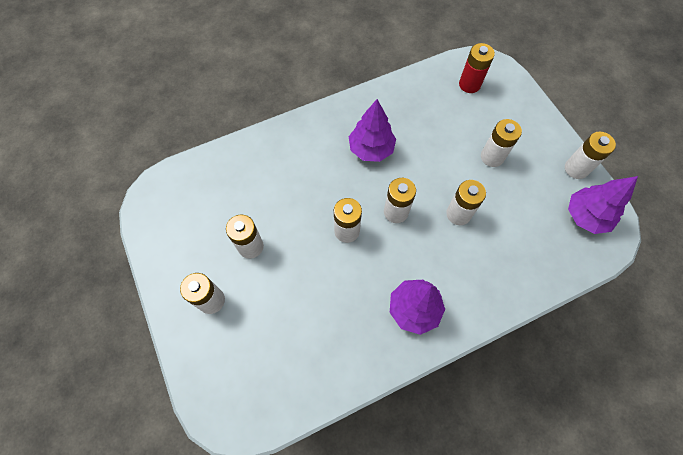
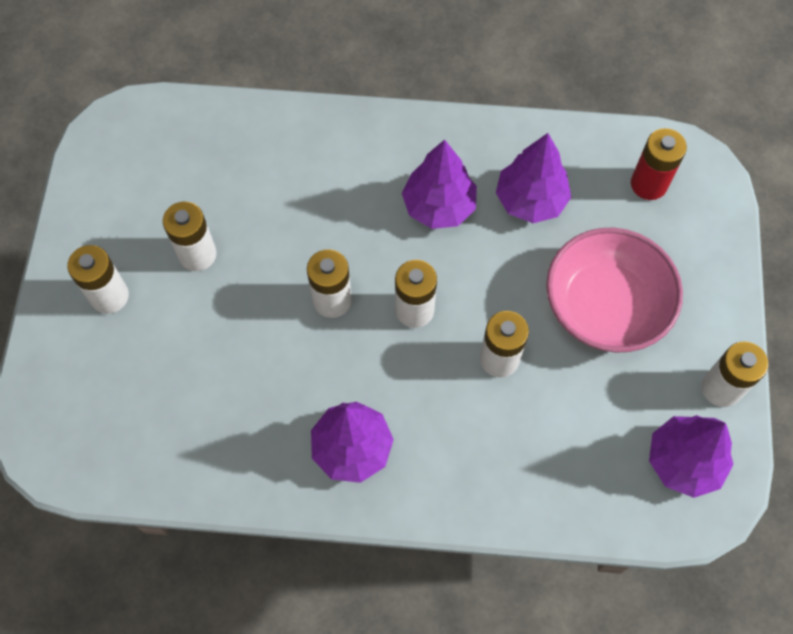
camera: 30 degrees right, 0 degrees up
white battery [481,119,522,167] -> pink bowl [546,228,683,353]
none -> purple tree [496,133,571,223]

